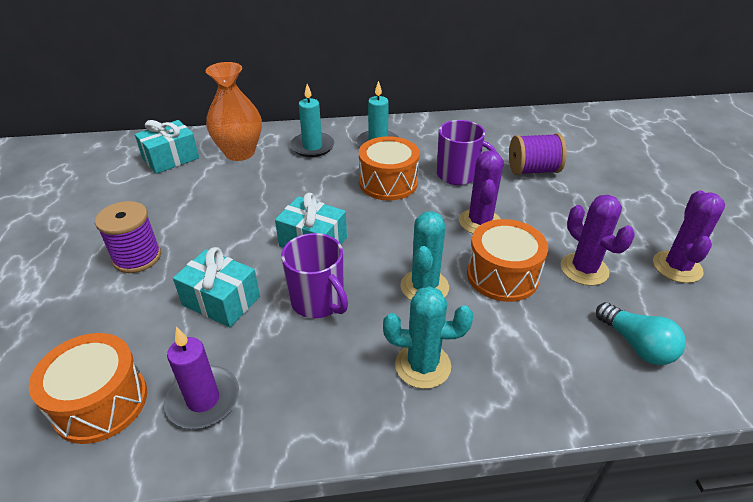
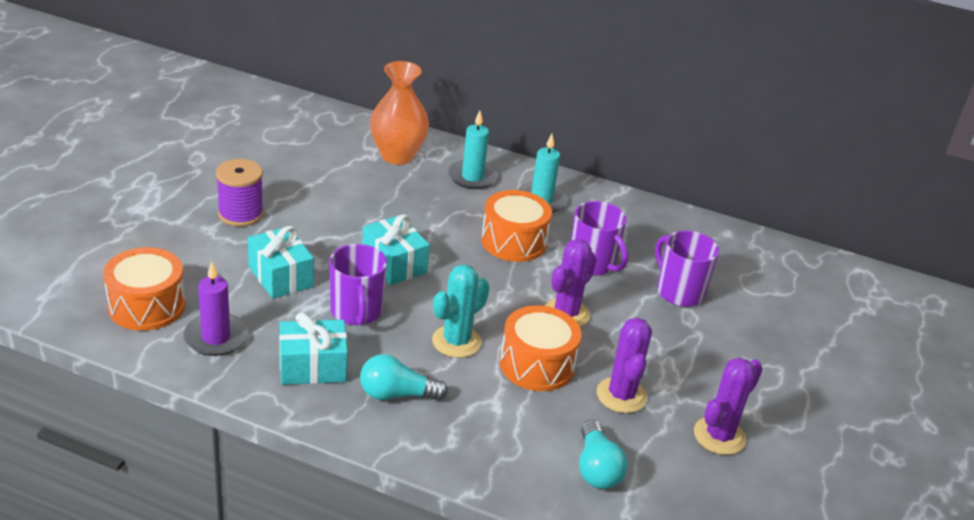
camera: 25 degrees right, 5 degrees down
turquoise gift [135,120,199,174] -> turquoise gift moved to [279,313,348,385]
turquoise cactus [383,286,473,389] -> turquoise light bulb [360,354,448,400]
purple spool [509,133,567,175] -> purple mug [655,231,719,307]

